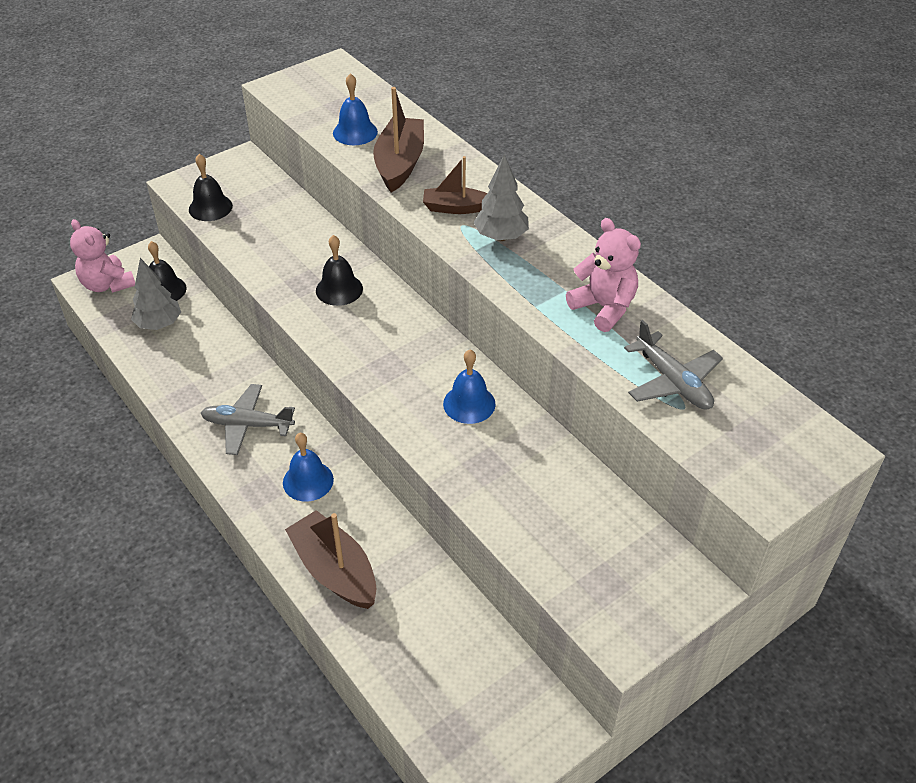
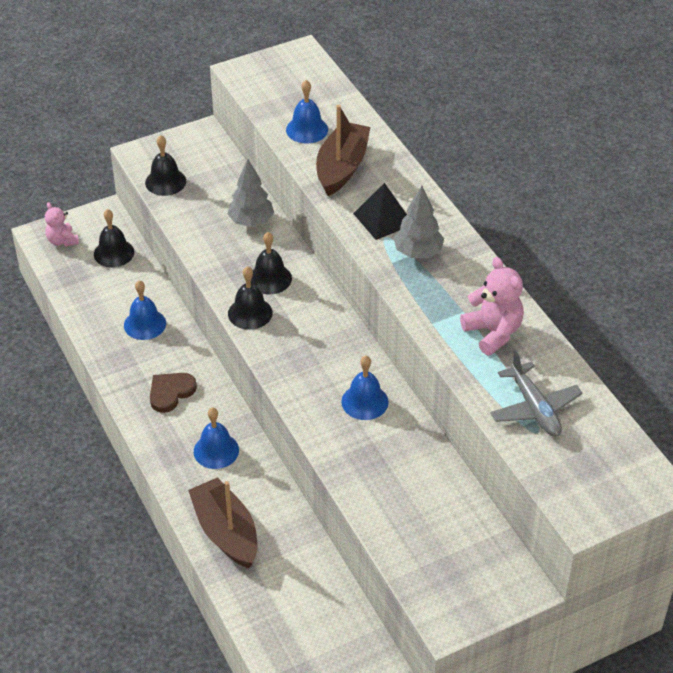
camera: 10 degrees right, 0 degrees up
pink teddy bear [70,219,135,293] -> pink teddy bear [45,202,79,247], size x0.65
grey tree [131,258,181,330] -> grey tree moved to [227,159,274,227]
grey plane [201,384,295,455] -> brown heart [150,373,197,413]
brown boat [423,156,487,214] -> black pyramid [353,183,407,240]
none -> blue bell [124,280,166,340]
none -> black bell [228,266,273,330]

